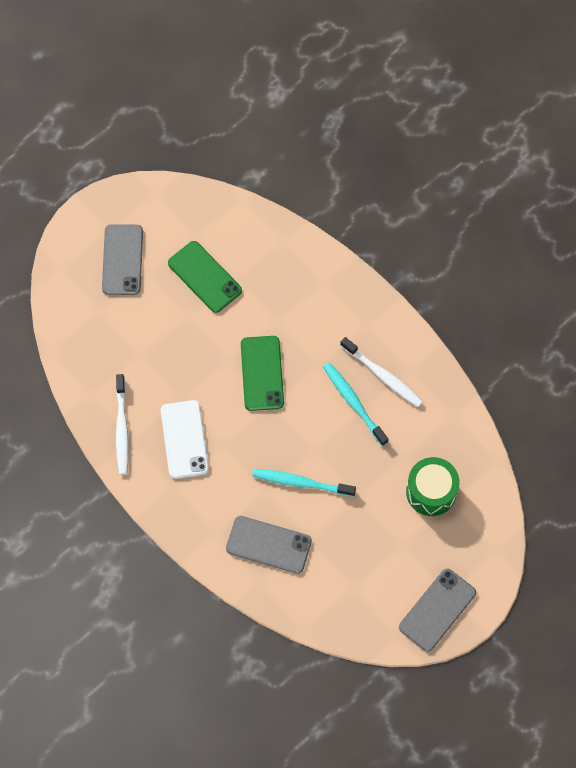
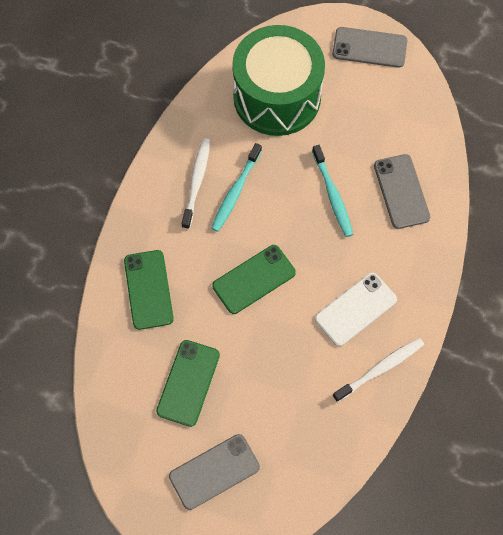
camera: 120 degrees left, 0 degrees up
green drum [406,457,460,516] -> green drum [232,25,325,136], size x1.88
none -> green phone [124,250,174,330]

